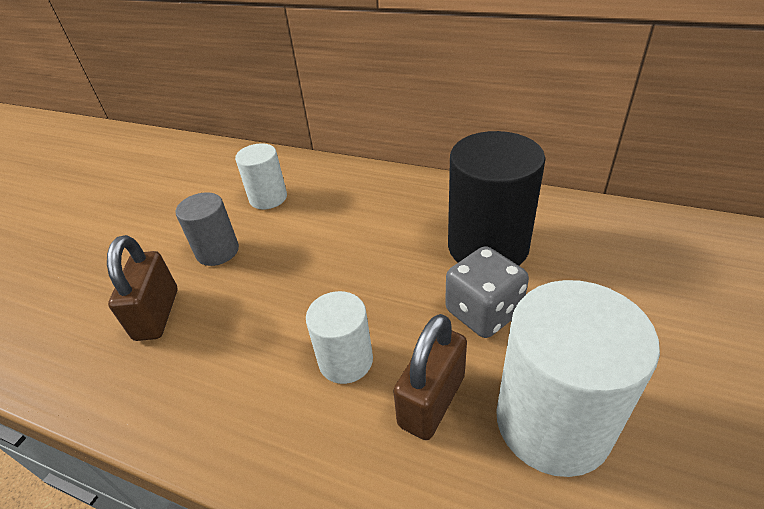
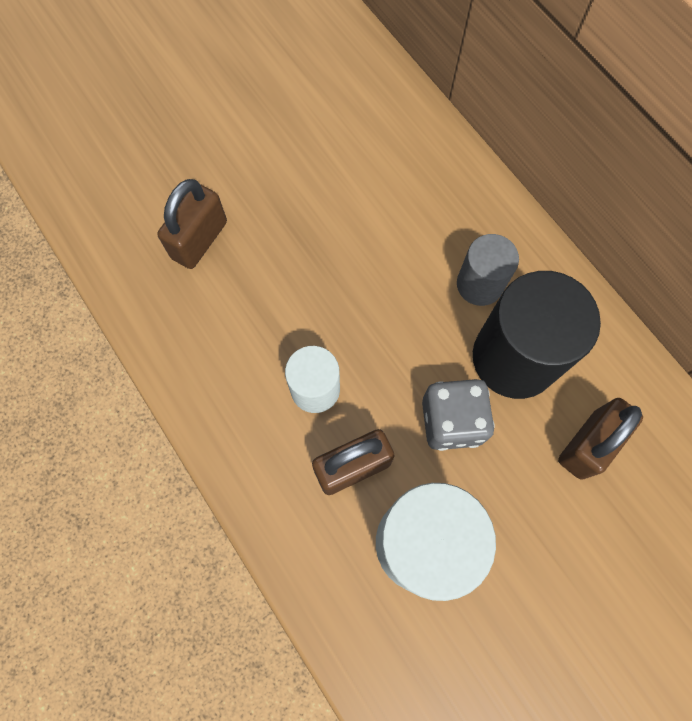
camera: 30 degrees right, 30 degrees up
grey cylinder [175,192,239,266] -> grey cylinder moved to [457,234,519,306]
white cylinder [235,143,287,209] -> none
none -> brown padlock [558,398,643,480]

